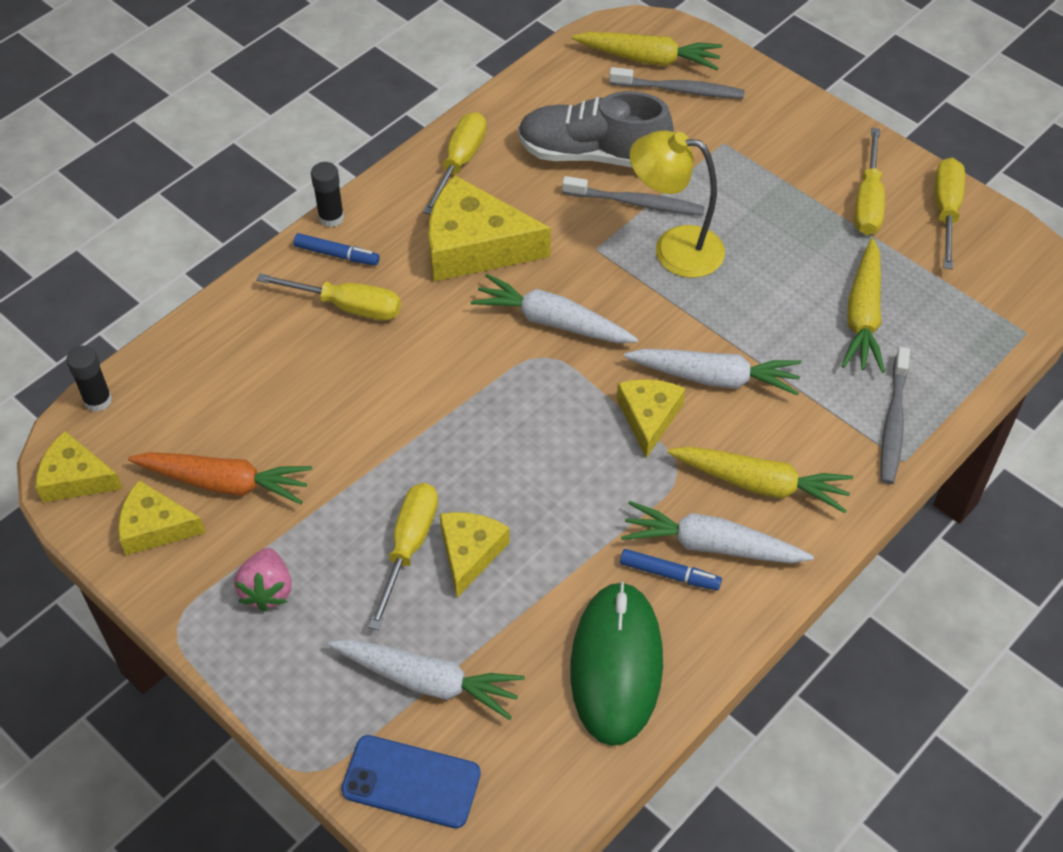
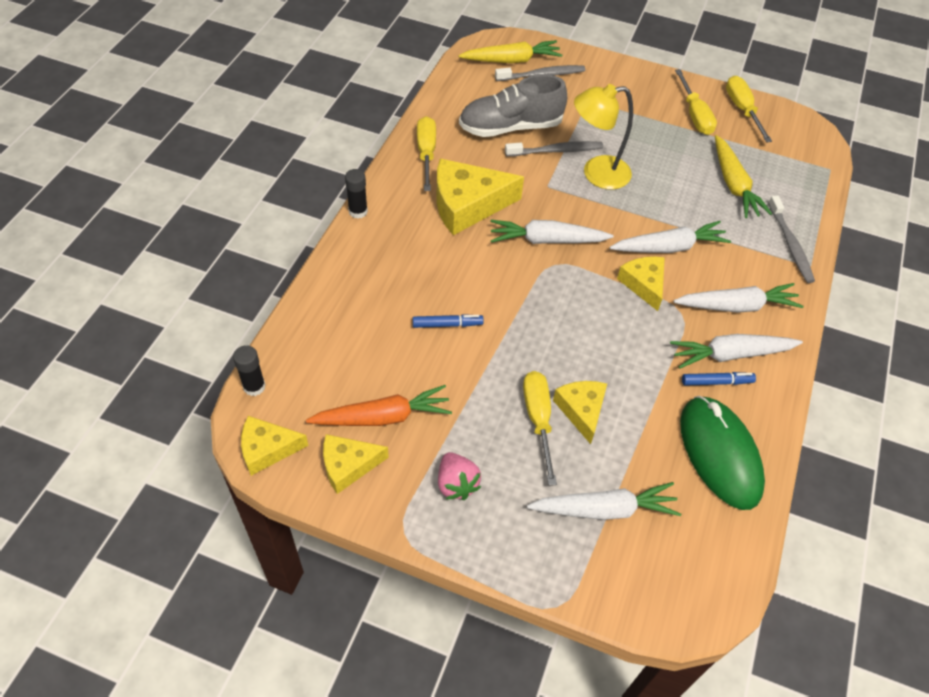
camera: 25 degrees left, 0 degrees up
yellow screwdriver [256,273,401,320] -> none
blue marker [293,233,380,266] -> blue marker moved to [413,314,484,328]
blue phone [341,735,481,828] -> none
yellow carrot [667,446,853,513] -> white carrot [673,283,804,313]

